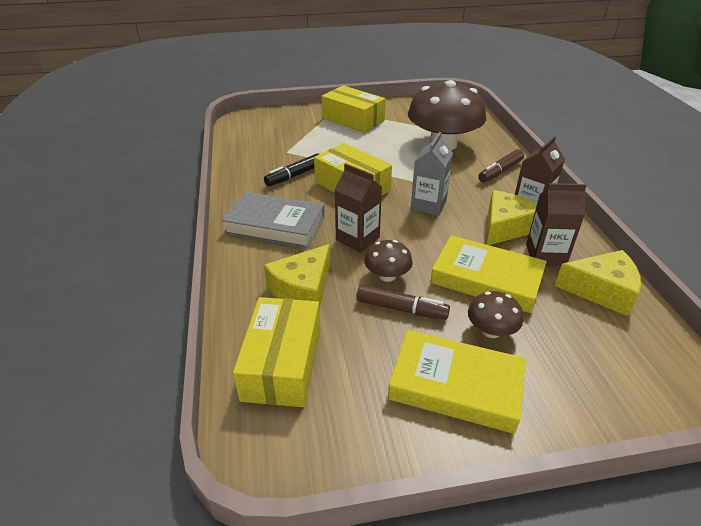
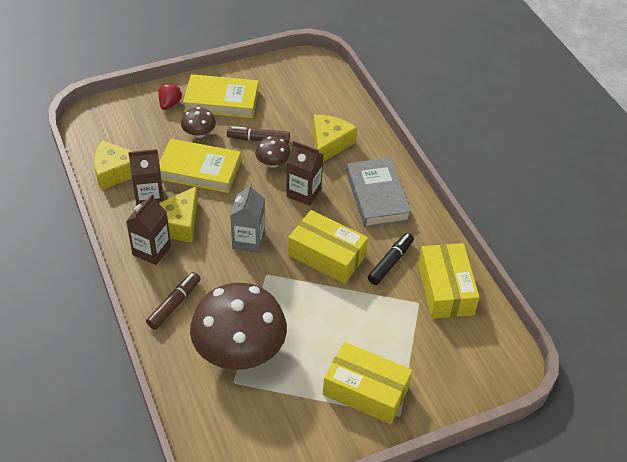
camera: 165 degrees right, 10 degrees up
grey book [222,192,325,248] -> grey book turned 75 degrees clockwise [346,158,411,228]
yellow box [233,297,320,407] -> yellow box moved to [418,243,480,319]
none -> red strawberry [159,83,182,110]

